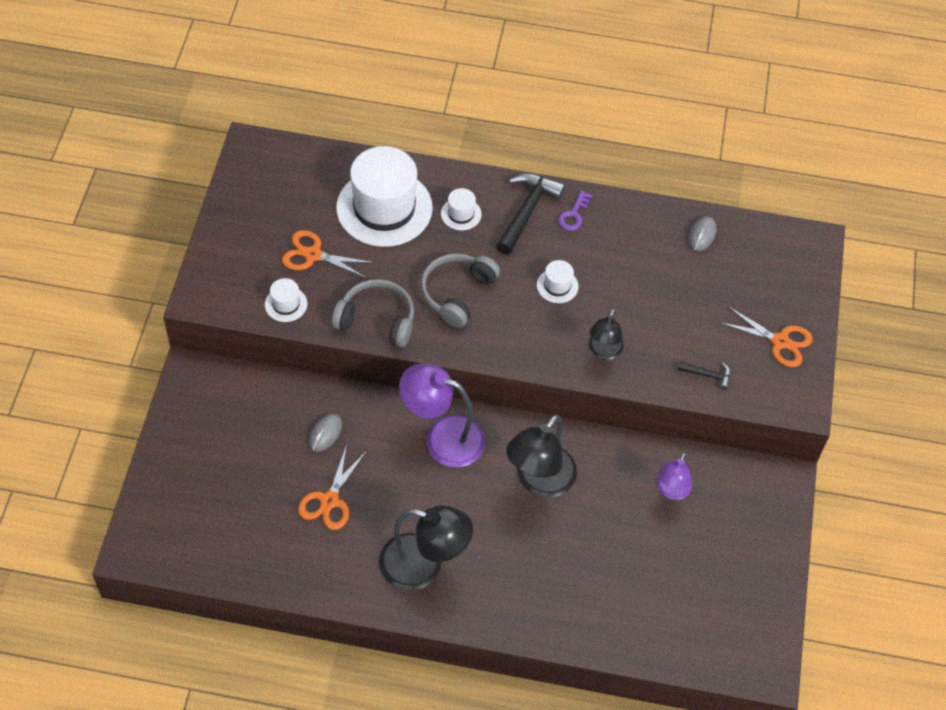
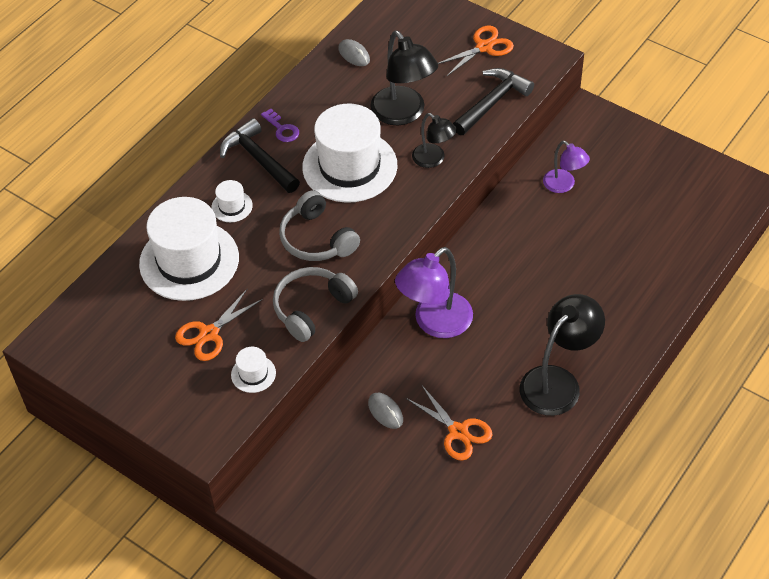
camera: 60 degrees left, 5 degrees down
black lamp [506,415,577,497] -> black lamp moved to [370,31,438,125]
white hat [537,260,579,303] -> white hat [302,104,397,203], size x2.36
black hammer [678,362,731,390] -> black hammer [453,68,534,135], size x1.99

